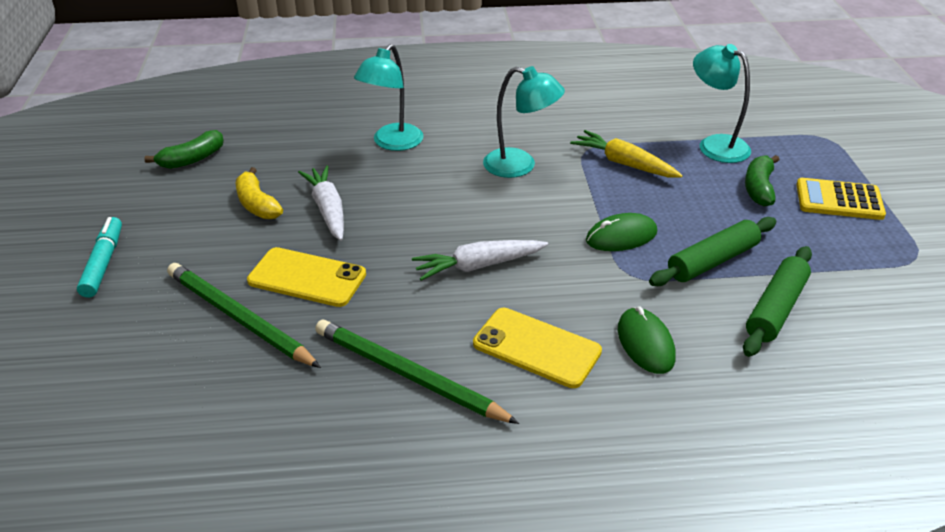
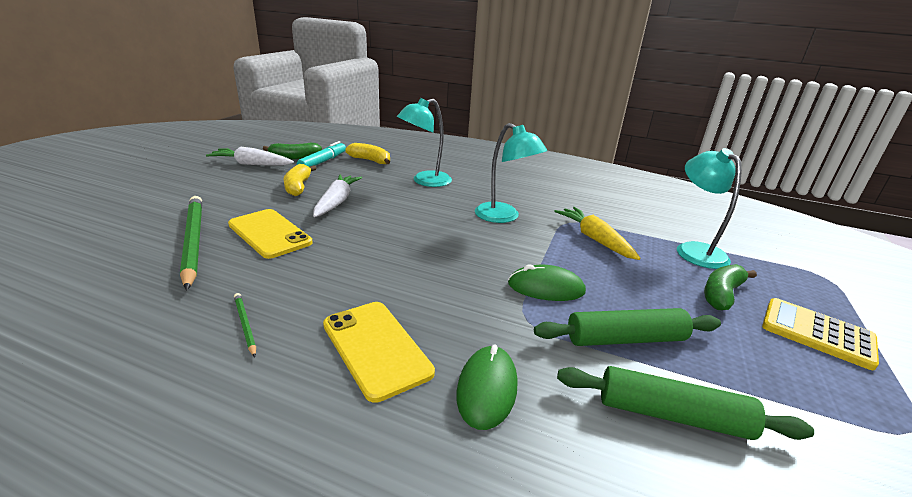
camera: 25 degrees right, 10 degrees down
turquoise marker [77,217,122,298] -> turquoise marker moved to [297,141,346,167]
green pencil [315,320,519,424] -> green pencil [234,293,256,357], size x0.44
white carrot [412,240,548,281] -> white carrot moved to [206,147,294,166]
green rolling pin [743,246,812,357] -> green rolling pin turned 45 degrees clockwise [557,366,814,440]
none -> yellow banana [345,143,390,164]

